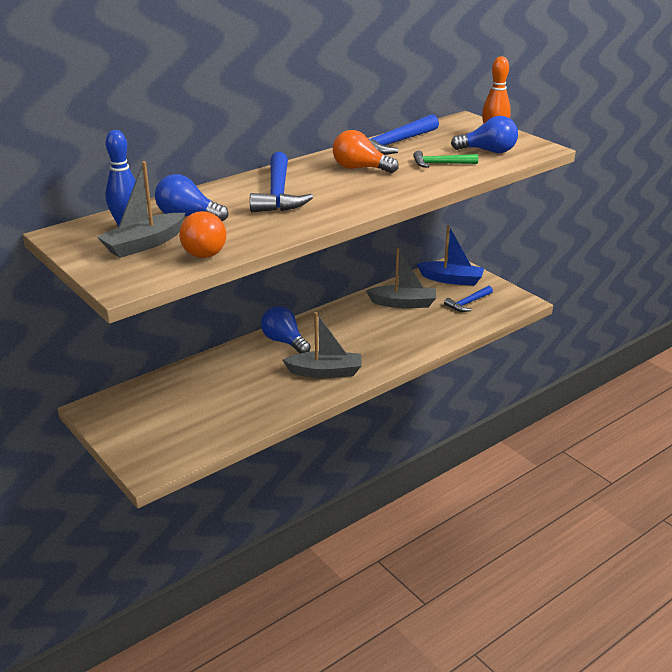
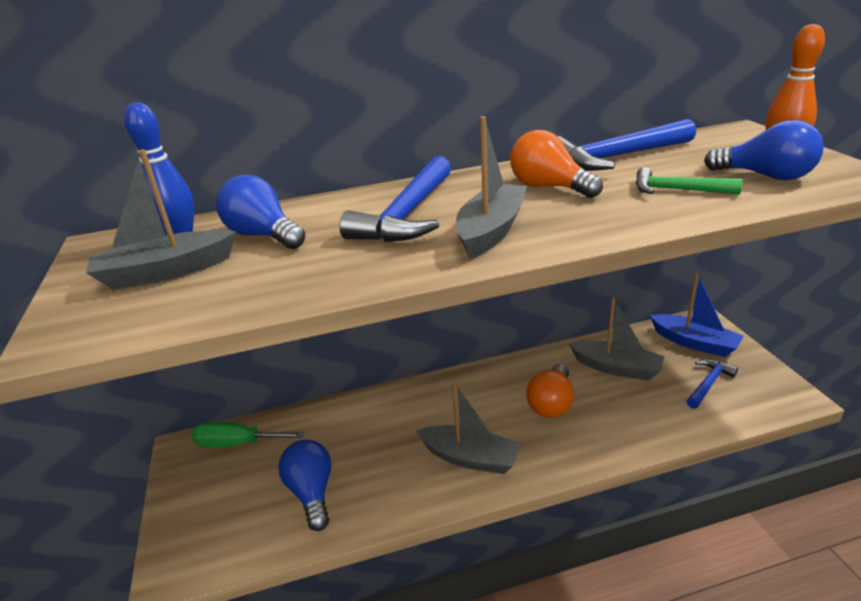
camera: 25 degrees right, 0 degrees up
orange light bulb [179,211,226,258] -> orange light bulb moved to [526,364,574,418]
blue light bulb [261,306,311,353] -> blue light bulb moved to [278,440,331,531]
blue hammer [444,286,493,312] -> blue hammer turned 150 degrees clockwise [686,359,738,409]
none -> green screwdriver [192,422,304,447]
none -> grey boat [456,116,527,259]

